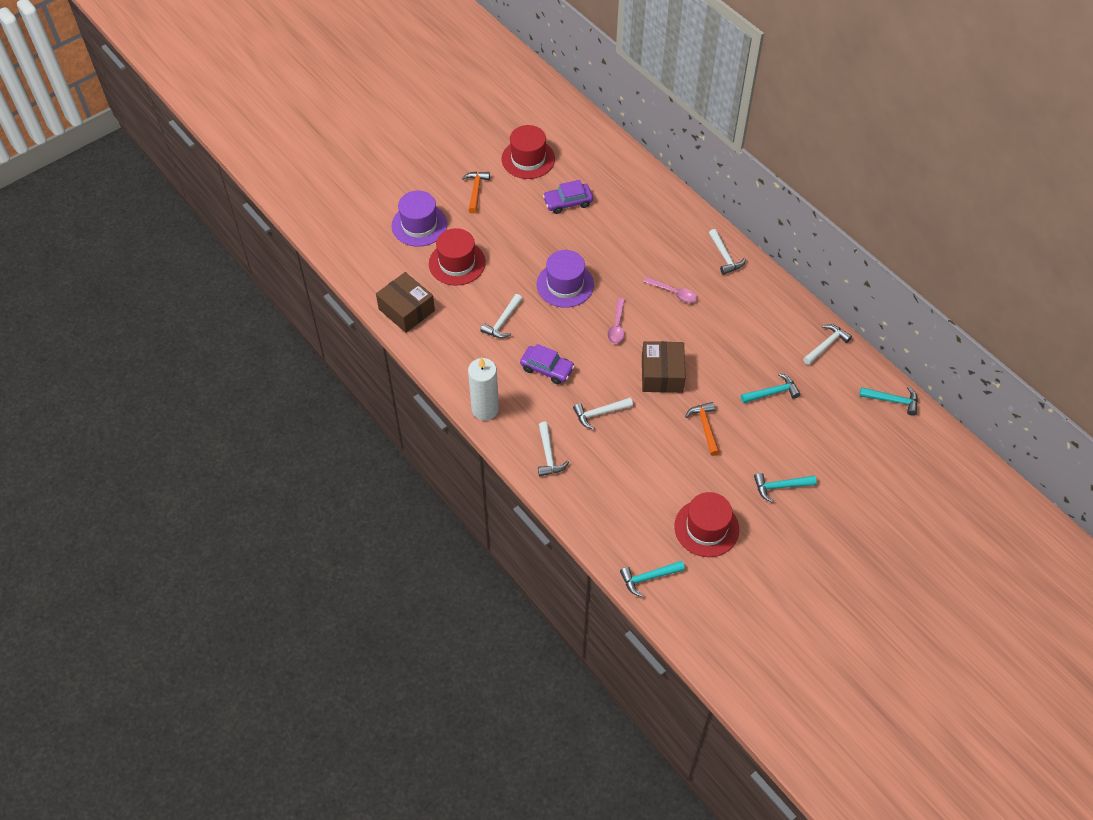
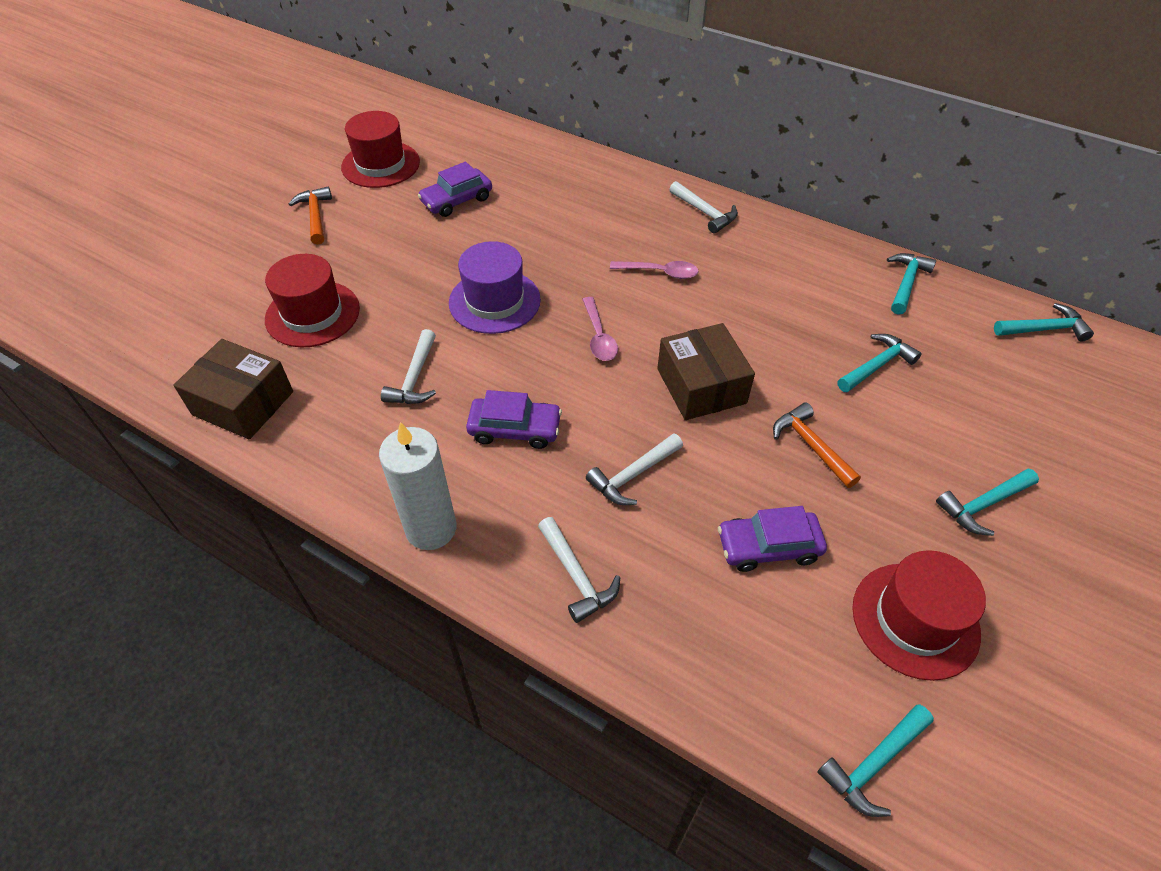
camera: 20 degrees left, 5 degrees down
purple hat [392,191,447,247] -> none
white hammer [803,324,852,365] -> turquoise hammer [887,253,936,315]
none -> purple car [718,506,827,572]

